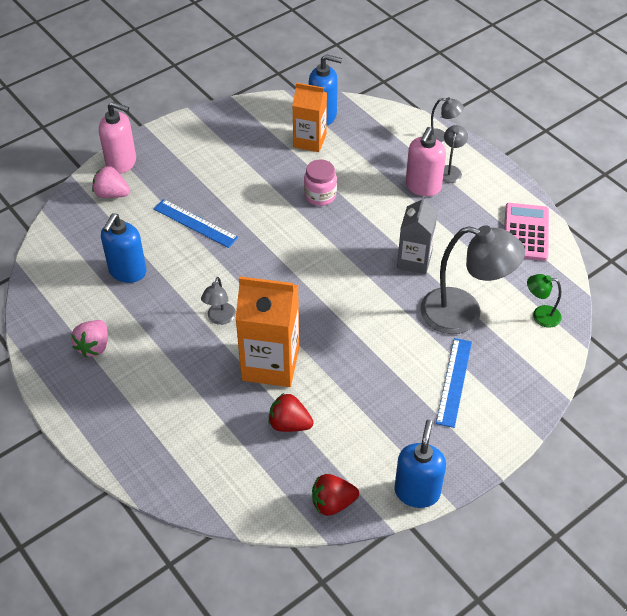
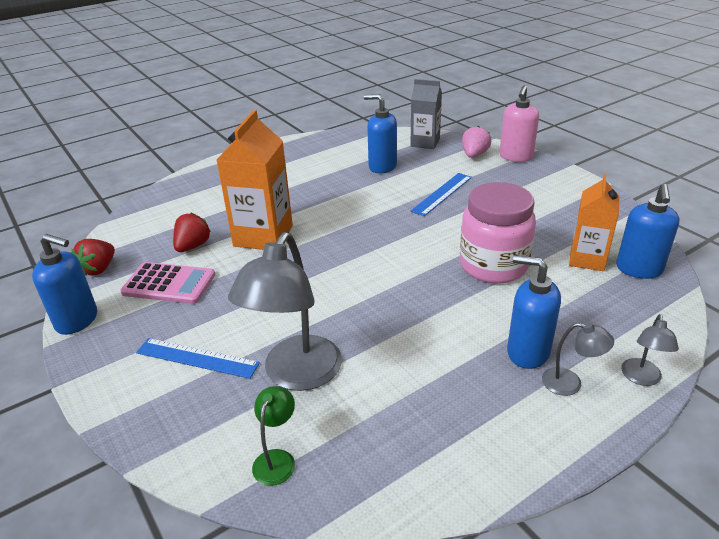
camera: 95 degrees right, 15 degrees down
pink strawberry [71,320,108,357] -> none
grey lamp [201,277,236,325] -> none
pink jar [304,159,337,206] -> pink jar [460,182,536,284], size x1.81
red strawberry [312,474,359,516] -> red strawberry turned 150 degrees counterclockwise [72,239,115,276]
grey carton [397,195,438,274] -> grey carton moved to [411,79,442,149]
pink soap dispenser [406,127,446,196] -> blue soap dispenser [507,255,561,369]
pink calculator [504,203,549,261] -> pink calculator moved to [120,262,215,304]

